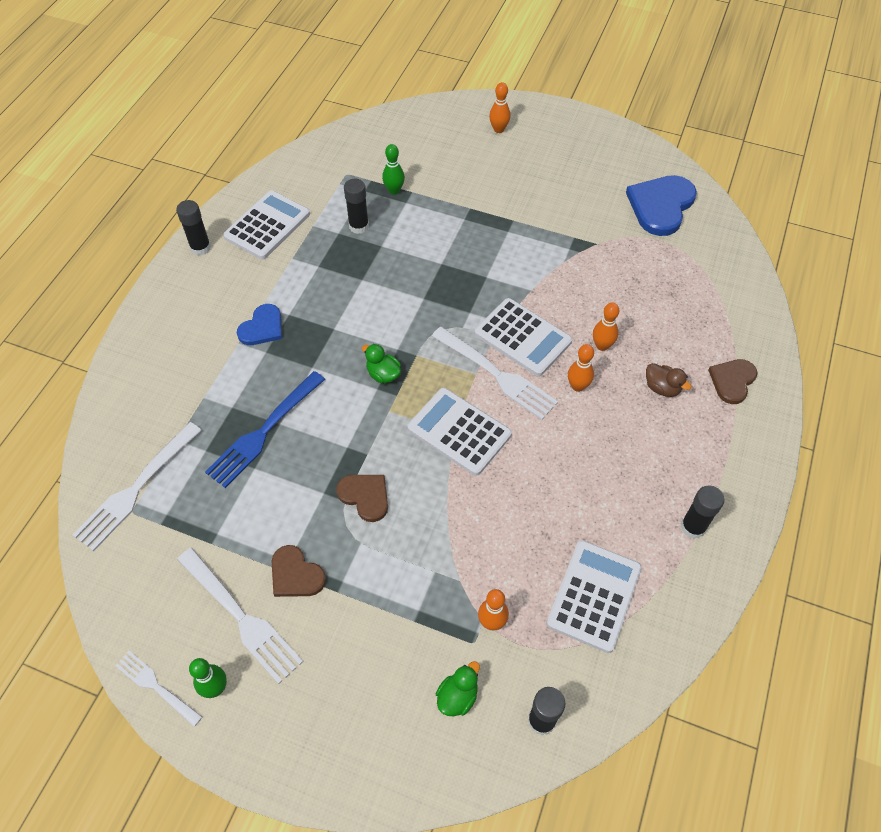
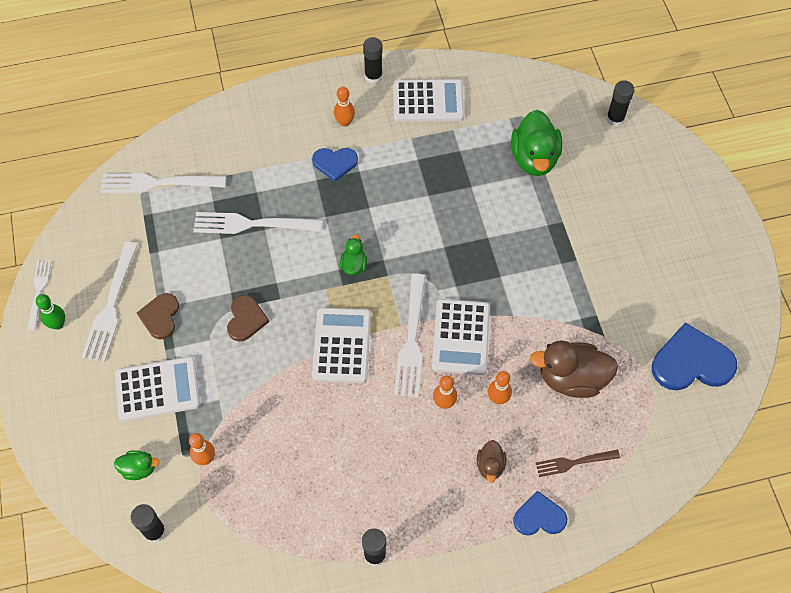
camera: 55 degrees right, 5 degrees up
blue fork [205,371,325,488] -> white fork [193,212,321,234]
black glue stick [344,179,369,234] -> black glue stick moved to [606,80,634,127]
green bowling pin [382,144,405,195] -> green duck [511,110,562,176]
orange bowling pin [489,82,510,133] -> orange bowling pin moved to [334,87,355,127]
white calculator [547,540,642,653] -> white calculator moved to [115,356,200,421]
brown heart [708,359,758,404] -> blue heart [513,491,567,536]
none -> brown duck [530,340,618,398]
none -> brown fork [536,450,620,477]

